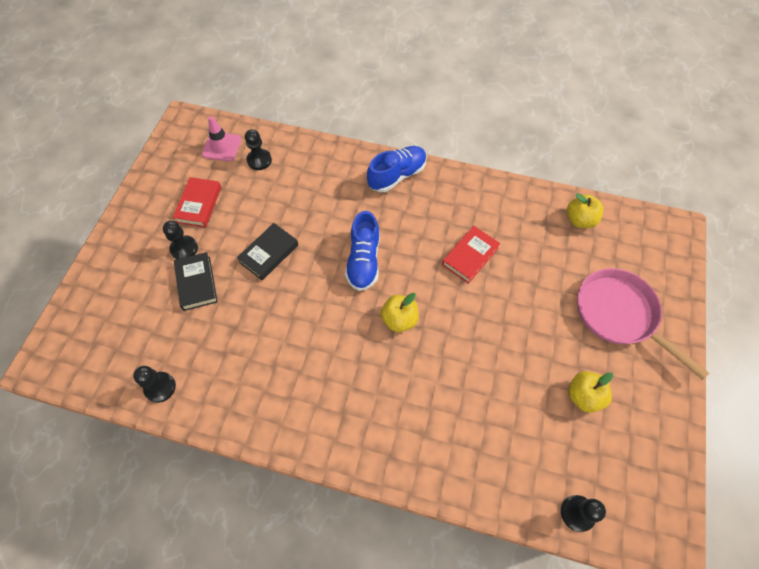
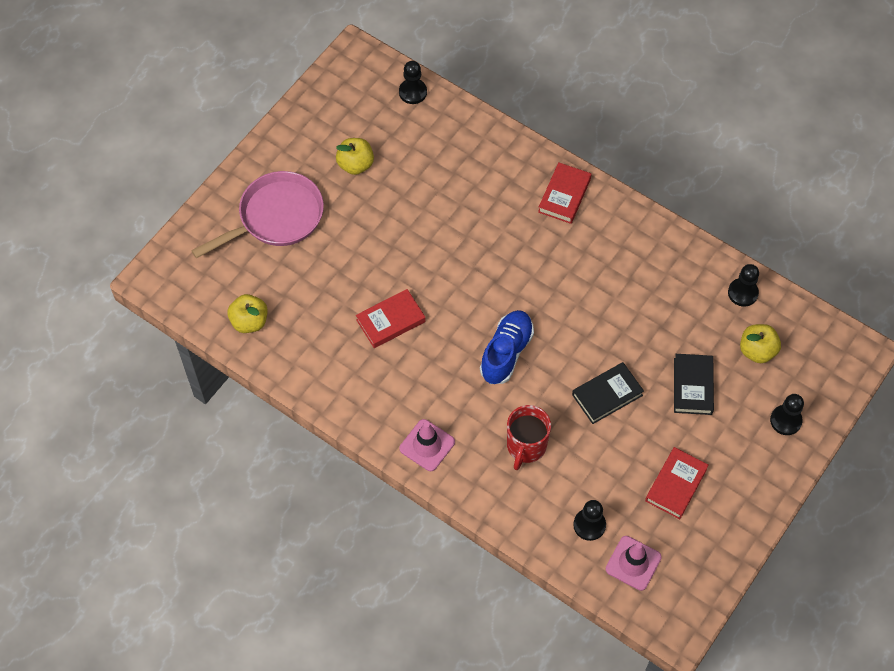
camera: 160 degrees left, 0 degrees up
black pawn [163,221,198,259] -> black pawn moved to [770,394,804,435]
blue shoe [367,146,427,192] -> pink traffic cone [399,419,455,471]
yellow apple [381,293,419,332] -> yellow apple moved to [740,324,781,363]
pink pan [577,268,709,380] -> pink pan turned 105 degrees counterclockwise [191,171,324,258]
none -> red mug [507,405,551,470]
none -> red book [538,162,592,224]

